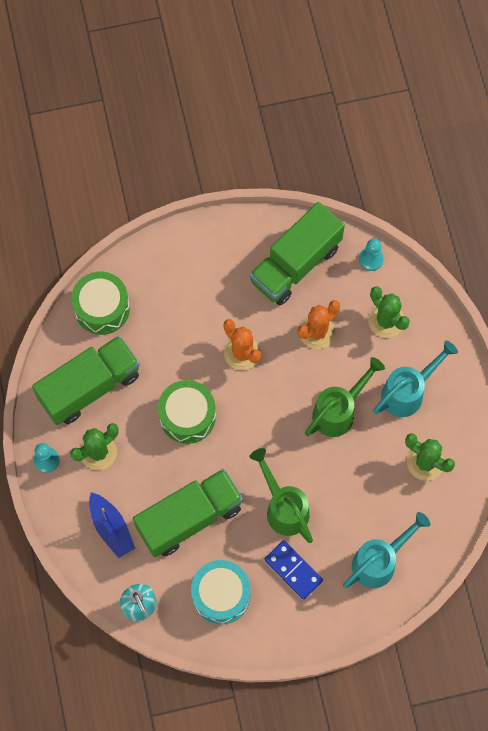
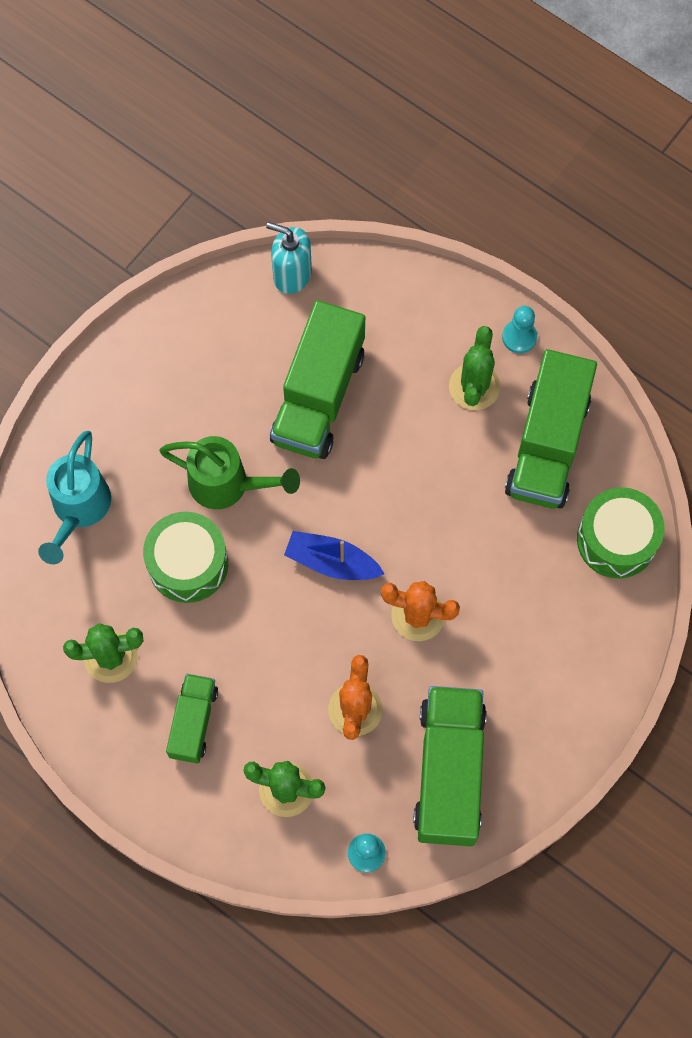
camera: 140 degrees right, 0 degrees up
blue boat [89,492,135,558] -> blue boat moved to [284,531,384,580]
green drum [158,380,216,444] -> green drum moved to [143,512,228,603]
turquoise drum [191,560,251,624] -> none
blue domino [264,540,323,600] -> none
green watering can [305,357,385,437] -> none
turquoise watering can [373,340,458,417] -> green truck [166,674,218,764]

